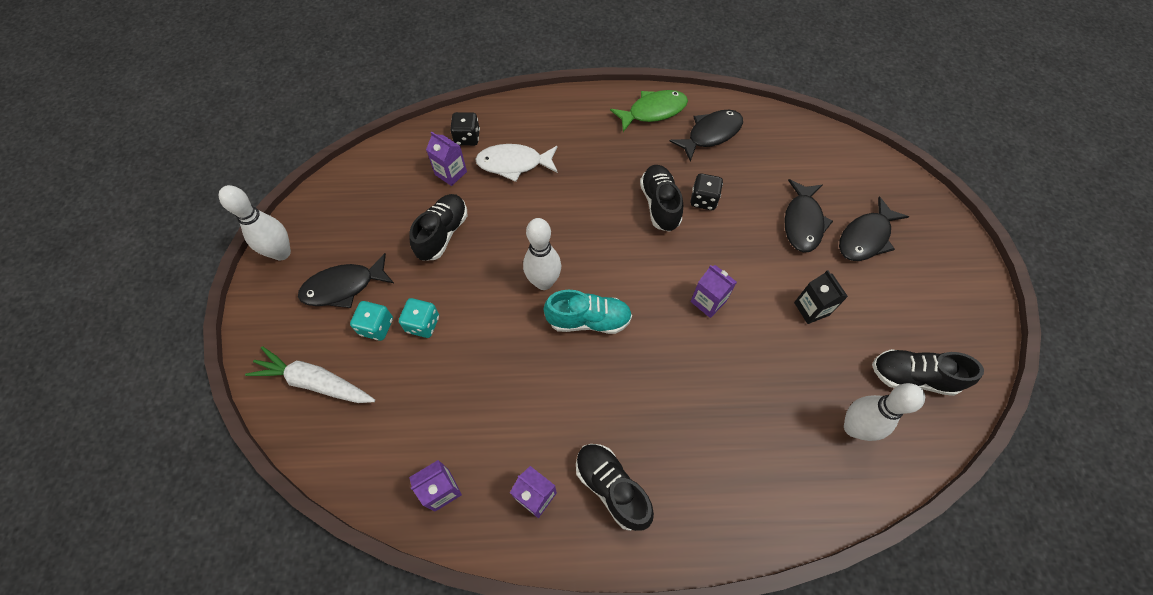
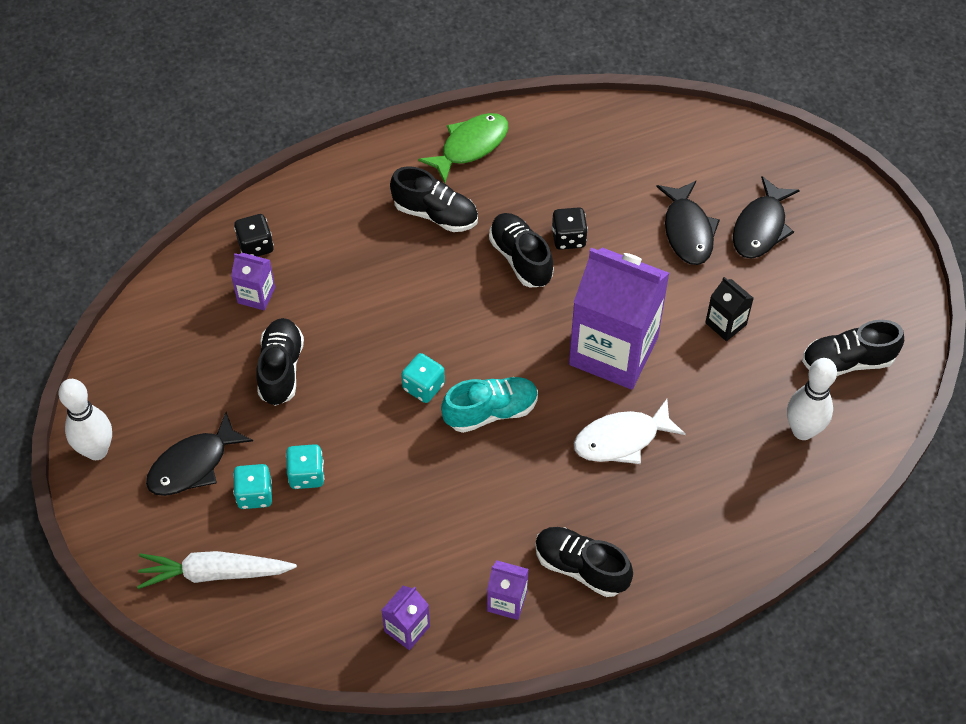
camera: 20 degrees left, 5 degrees down
white fish [475,144,558,182] -> white fish moved to [574,399,686,464]
white bowling pin [523,218,561,290] -> turquoise dice [401,353,445,403]
black fish [670,110,743,162] -> none
purple carton [691,265,737,318] -> purple carton [569,248,669,390], size x2.30
none -> black shoe [390,166,478,232]

